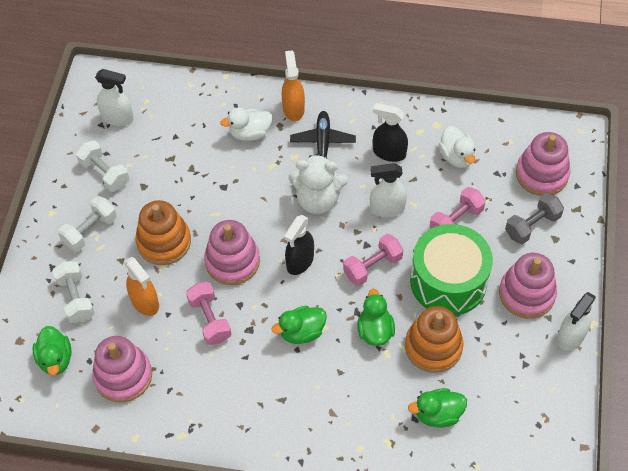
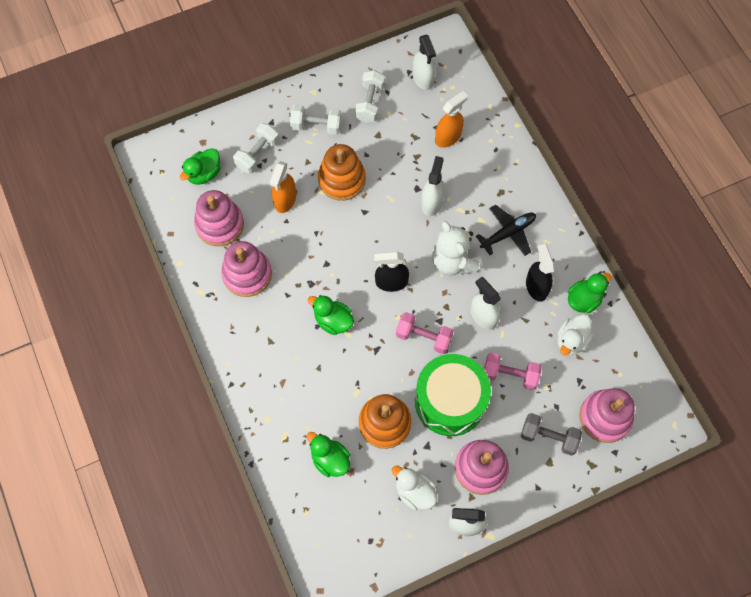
camera: 55 degrees right, 10 degrees up
pink dumbbell [186,282,231,345] -> none
pink stacking toy [204,220,260,285] -> pink stacking toy moved to [221,241,272,297]
white duck [220,108,272,141] -> white duck moved to [392,466,437,511]
orange spray bottle [282,50,305,121] -> orange spray bottle moved to [435,91,468,148]
green duck [357,289,395,346] -> green duck moved to [568,273,612,313]
none -> white spray bottle [421,156,444,216]

